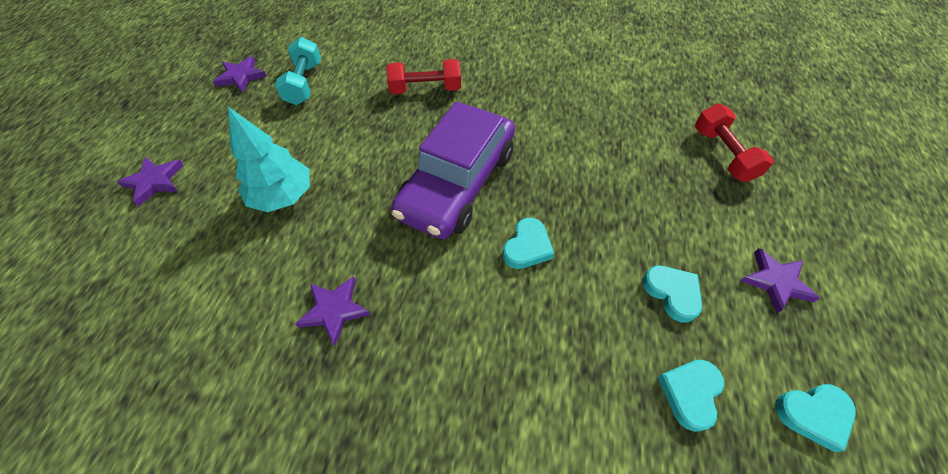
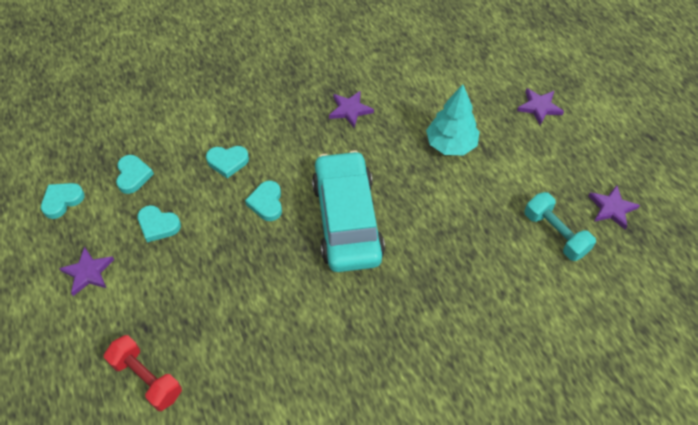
camera: 145 degrees right, 0 degrees up
red dumbbell [386,59,461,94] -> none
purple car [391,101,515,239] -> turquoise car [312,150,385,272]
none -> turquoise heart [206,146,249,178]

